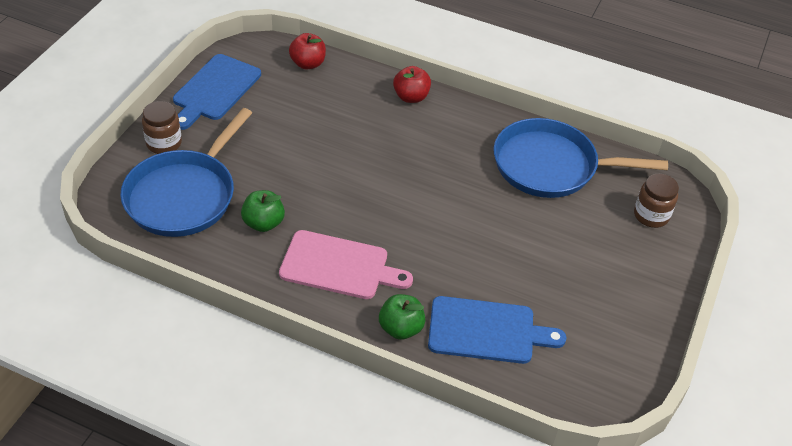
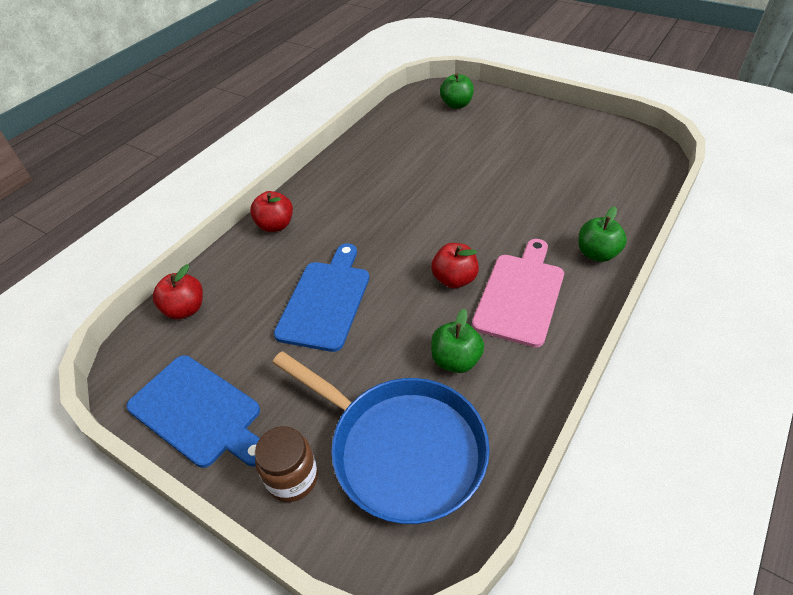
camera: 75 degrees left, 0 degrees up
blue cutting board [428,296,566,364] -> blue cutting board moved to [274,244,369,352]
blue pan [494,118,668,198] -> none
brown jar [634,173,679,228] -> green apple [440,73,474,109]
none -> red apple [431,243,479,288]

